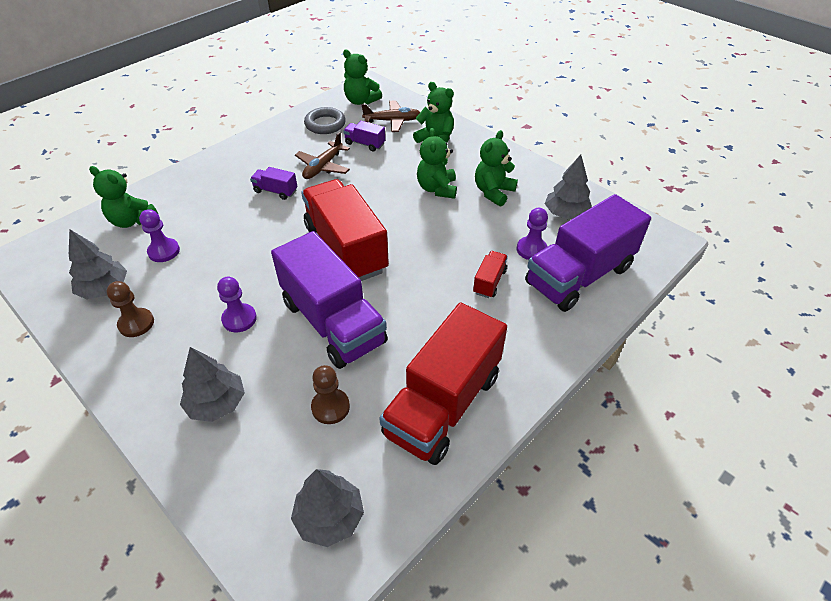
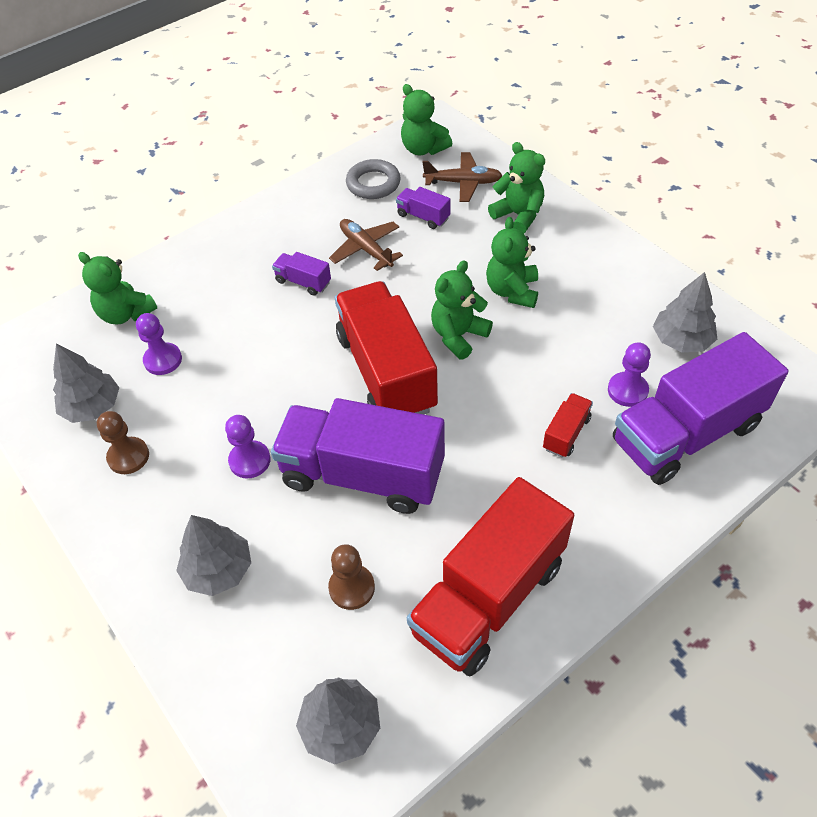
camera: 10 degrees right, 5 degrees up
purple truck [271,231,388,369] -> purple truck turned 135 degrees clockwise [271,398,445,514]
brown plane [295,132,350,179] -> brown plane turned 105 degrees clockwise [329,219,403,271]
green teddy bear [475,130,518,206] -> green teddy bear moved to [431,260,493,360]

